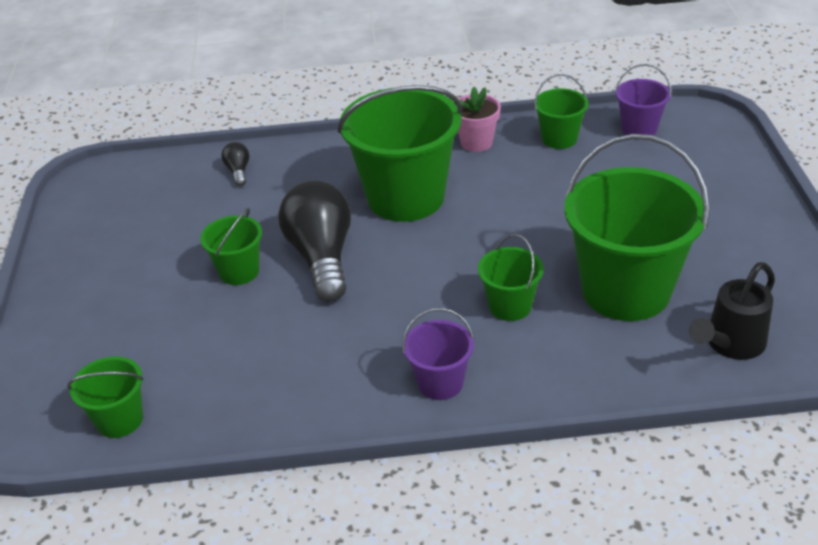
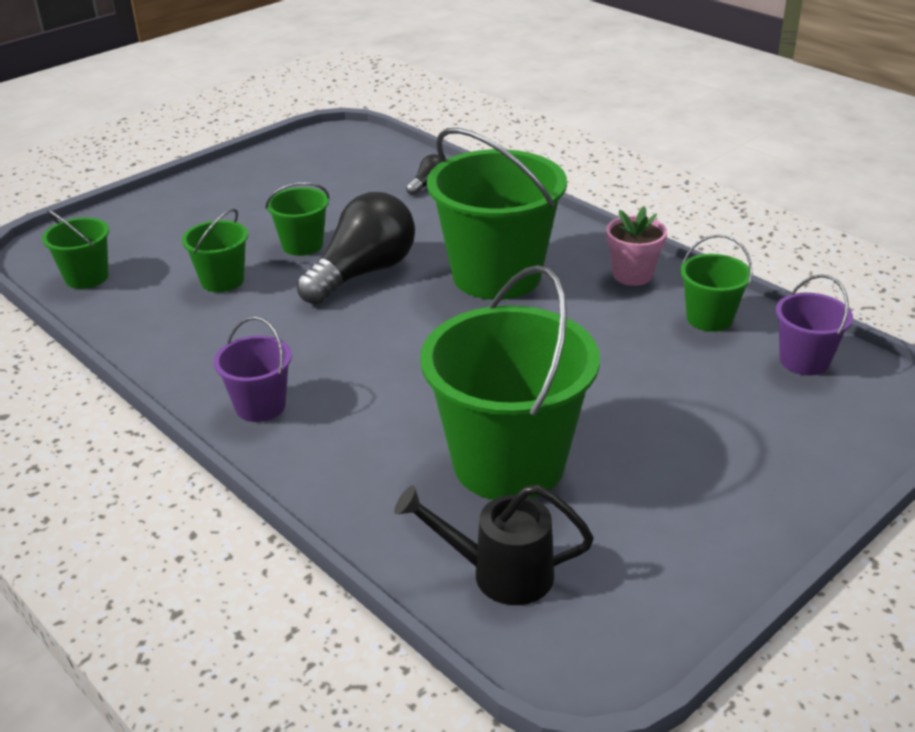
camera: 50 degrees right, 5 degrees down
green bucket [478,234,544,321] -> green bucket moved to [182,208,248,292]

